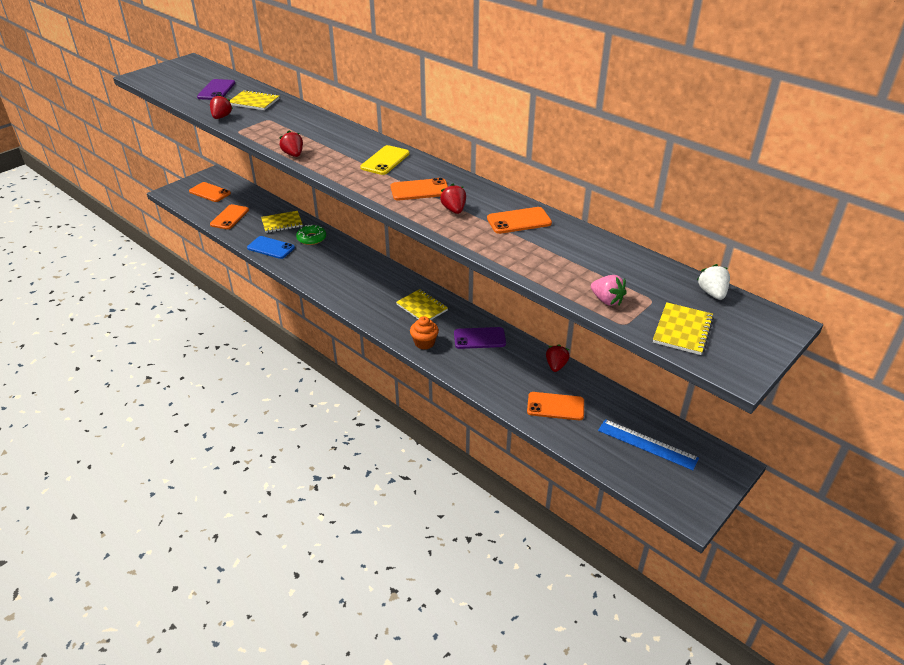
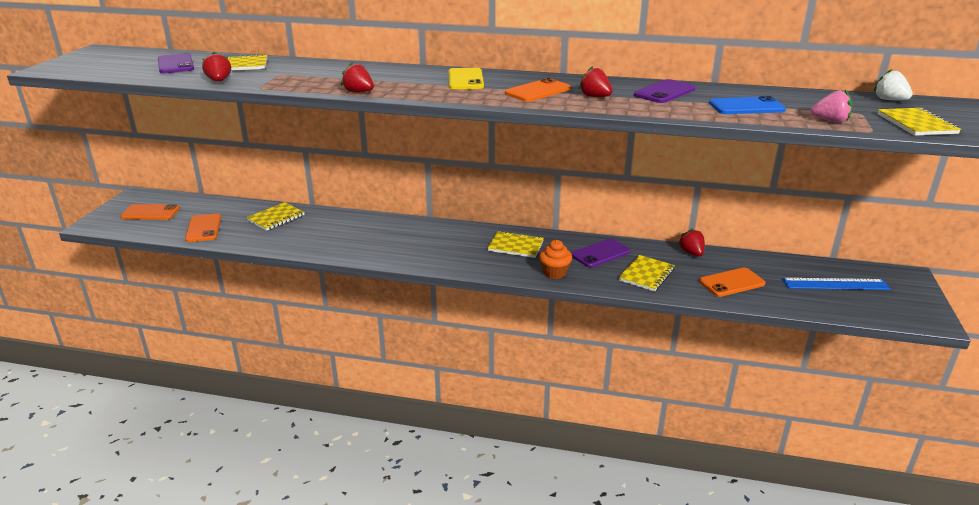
camera: 30 degrees left, 10 degrees down
blue phone [247,236,295,259] -> blue phone moved to [709,96,786,114]
green donut [296,225,326,245] -> none
orange phone [487,207,552,234] -> purple phone [634,79,695,103]
none -> yellow notebook [618,255,675,292]

